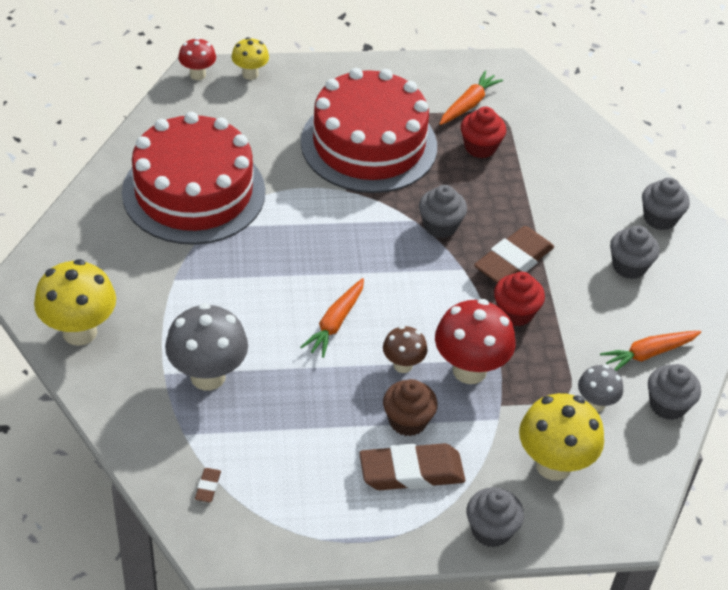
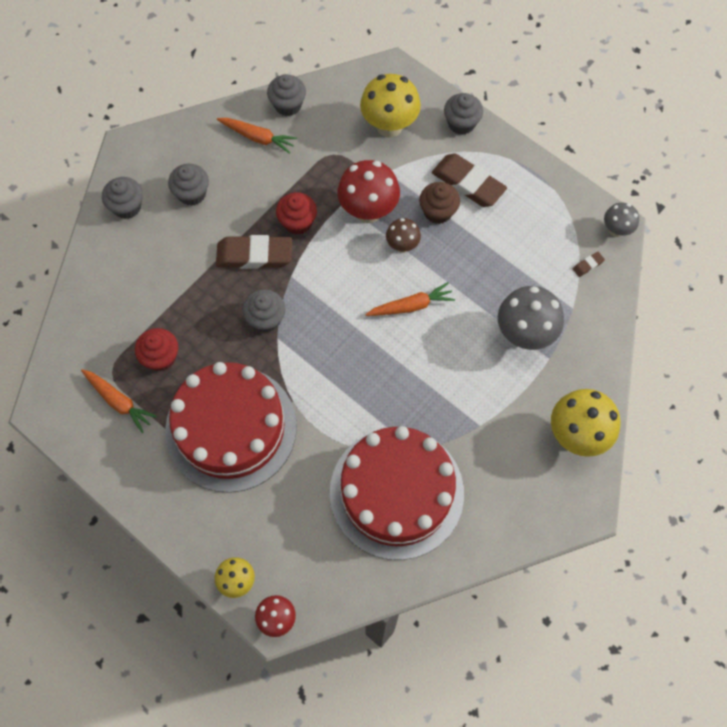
camera: 130 degrees left, 20 degrees up
orange carrot [440,71,503,125] -> orange carrot turned 135 degrees counterclockwise [81,369,157,433]
grey mushroom [578,365,623,412] -> grey mushroom moved to [604,203,639,237]

